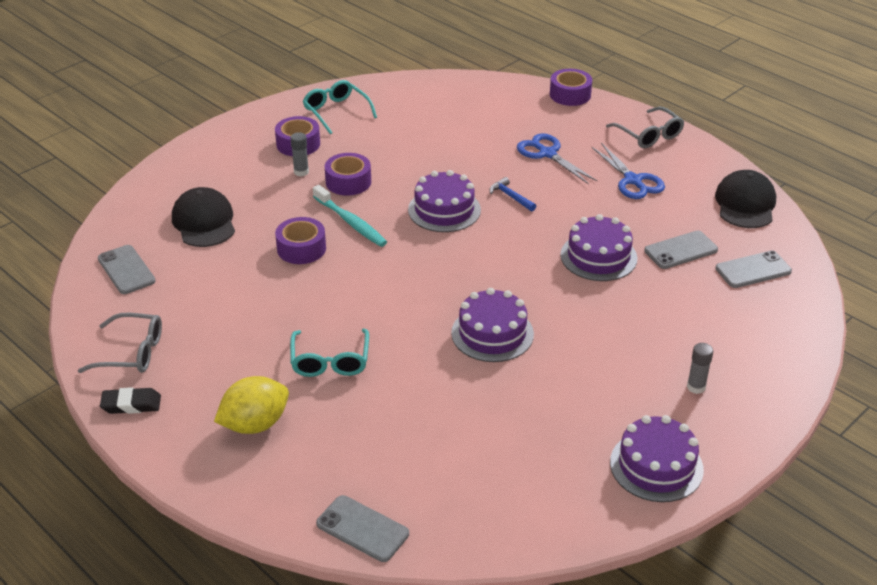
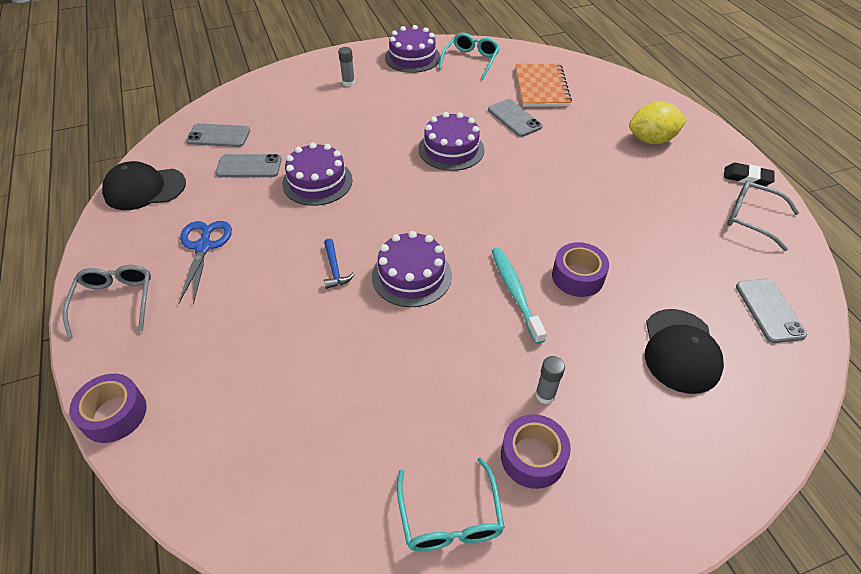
camera: 155 degrees left, 10 degrees up
turquoise glasses [290,329,369,377] -> turquoise glasses moved to [439,33,500,79]
grey phone [316,495,409,562] -> grey phone moved to [488,99,542,137]
purple tape [325,153,371,196] -> none
blue scissors [517,133,598,184] -> none
black cap [715,170,776,228] -> black cap turned 45 degrees clockwise [102,161,186,210]
none -> orange notebook [515,64,572,107]

